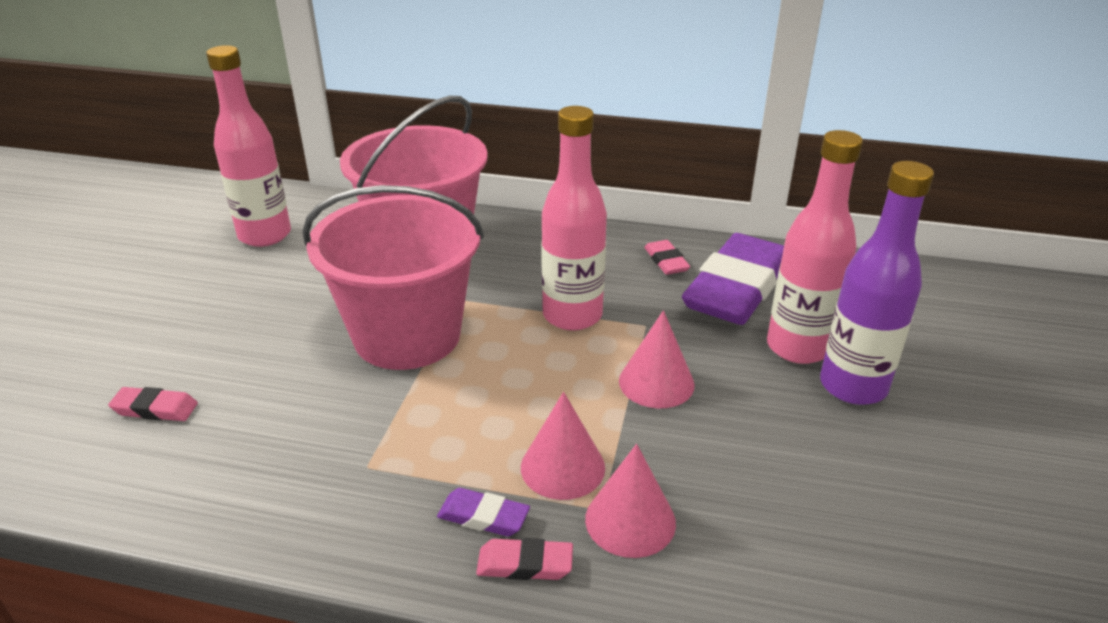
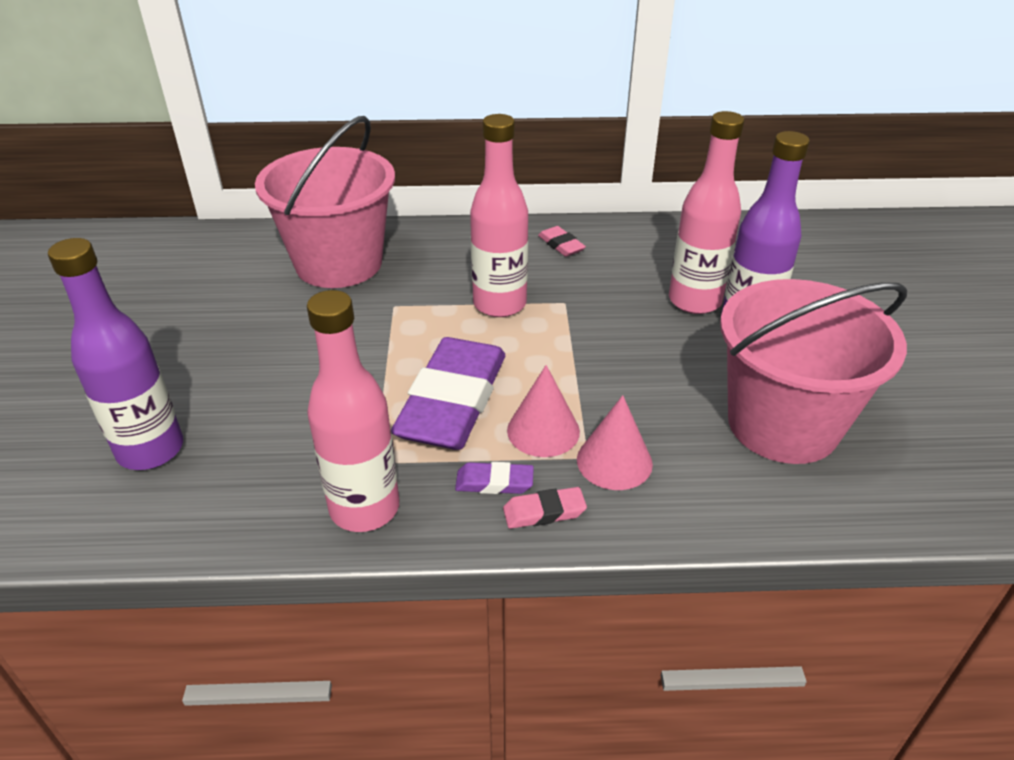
camera: 15 degrees left, 5 degrees up
pink eraser [108,387,198,421] -> purple bottle [48,238,183,470]
pink bottle [206,45,291,247] -> pink bottle moved to [307,290,399,532]
pink bucket [302,185,484,370] -> pink bucket moved to [720,279,907,464]
pink cone [619,311,695,408] -> none
purple eraser [682,233,784,325] -> purple eraser moved to [391,337,505,450]

